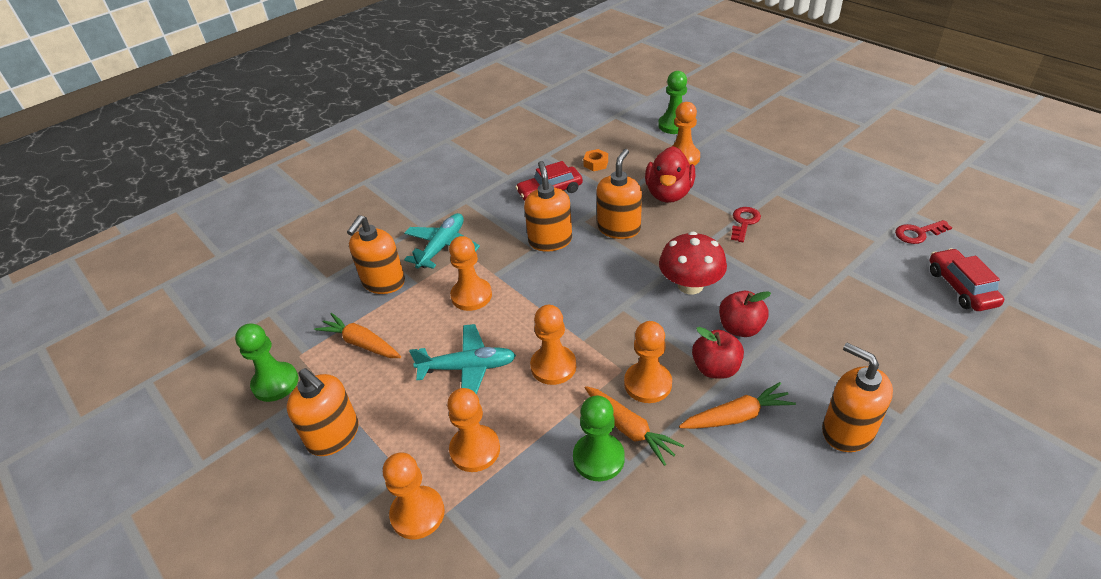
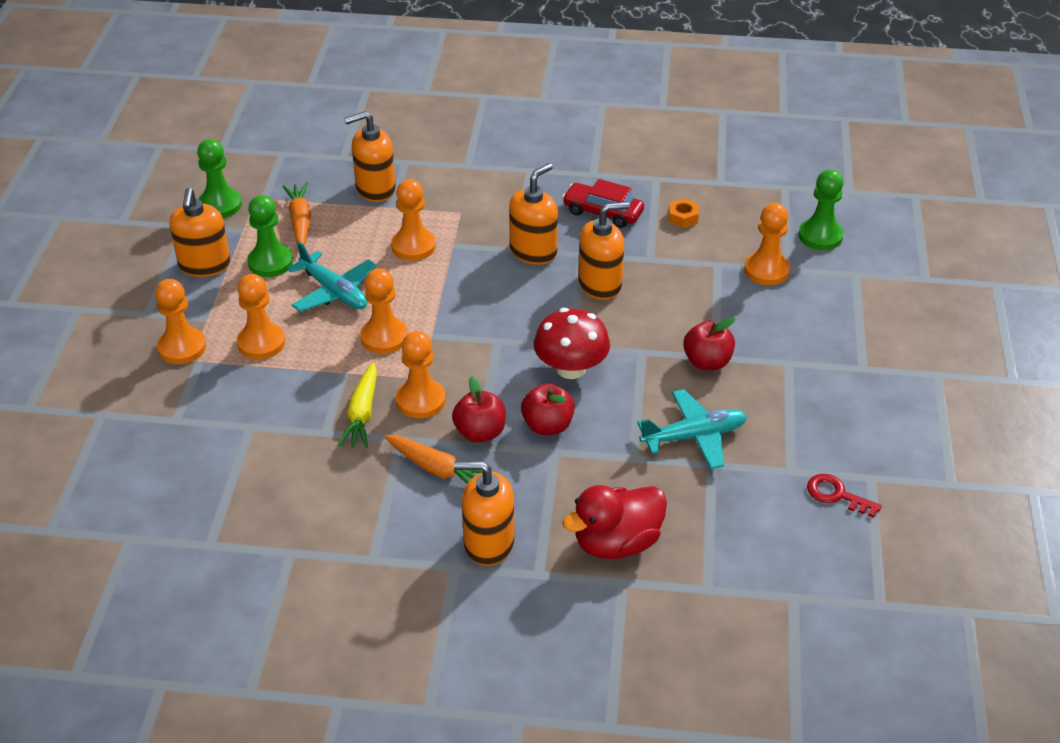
camera: 45 degrees right, 0 degrees up
turquoise plane [404,213,480,269] -> turquoise plane moved to [637,389,747,469]
green pawn [573,396,625,481] -> green pawn moved to [247,195,293,277]
orange carrot [585,386,684,466] -> yellow carrot [337,362,377,448]
red duck [645,146,695,203] -> red duck moved to [562,485,667,559]
red key [731,207,761,242] -> red apple [683,317,735,370]
orange soap dispenser [822,343,893,452] -> orange soap dispenser turned 90 degrees counterclockwise [454,461,515,566]
red car [930,248,1004,311] -> none

